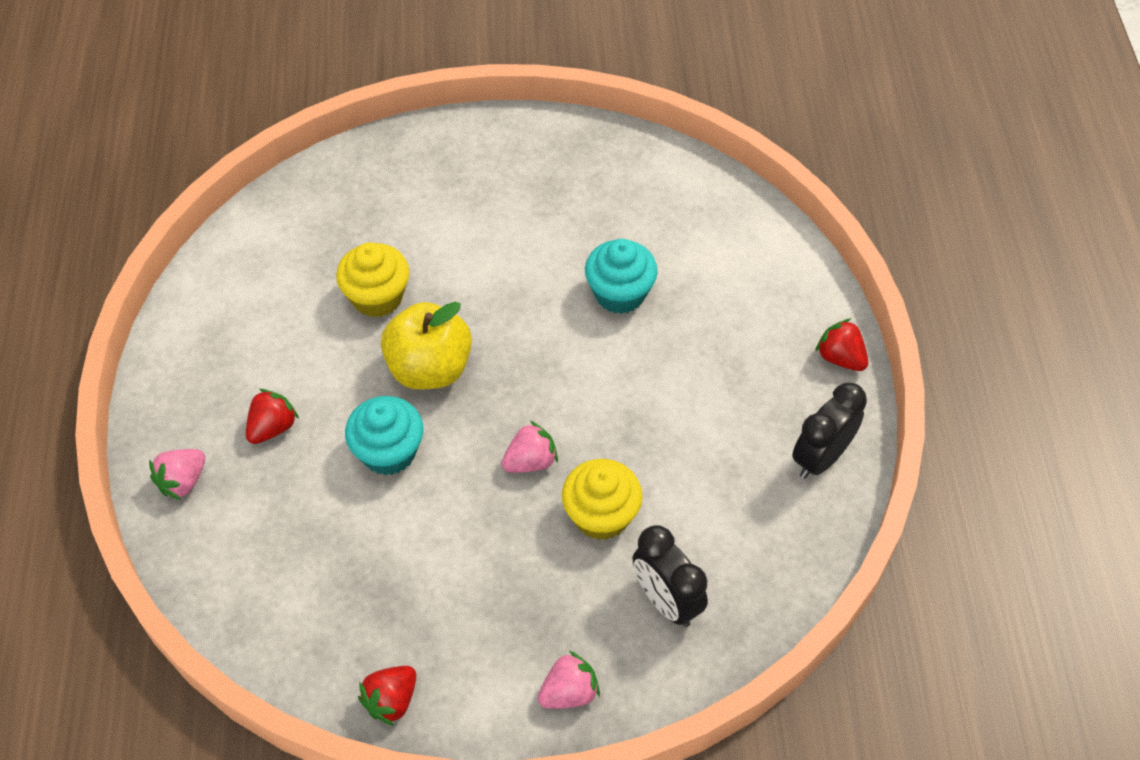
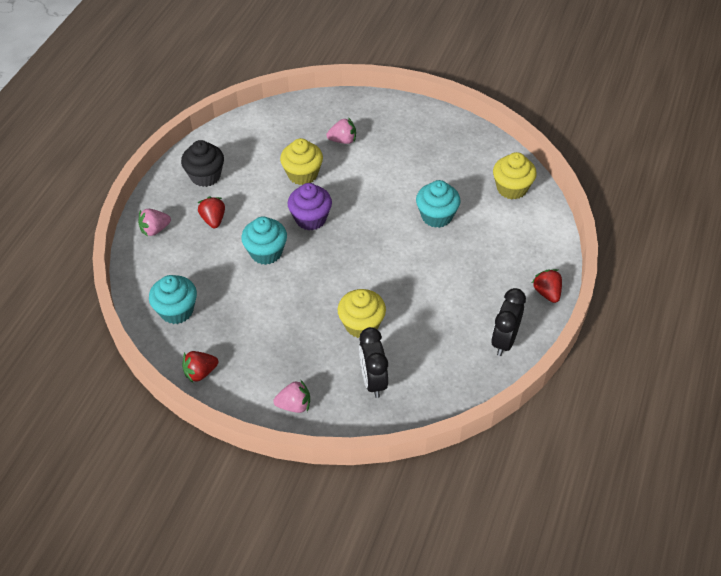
camera: 25 degrees right, 5 degrees down
red strawberry [246,389,299,444] -> red strawberry turned 75 degrees counterclockwise [198,197,225,228]
yellow apple [381,302,472,390] -> purple cupcake [288,183,332,230]
pink strawberry [502,421,558,473] -> pink strawberry moved to [326,117,356,144]
black clock [792,382,867,479] -> black clock turned 45 degrees counterclockwise [491,288,526,356]
none -> turquoise cupcake [149,275,197,324]
none -> black cupcake [181,140,224,187]
none -> yellow cupcake [493,152,537,199]

